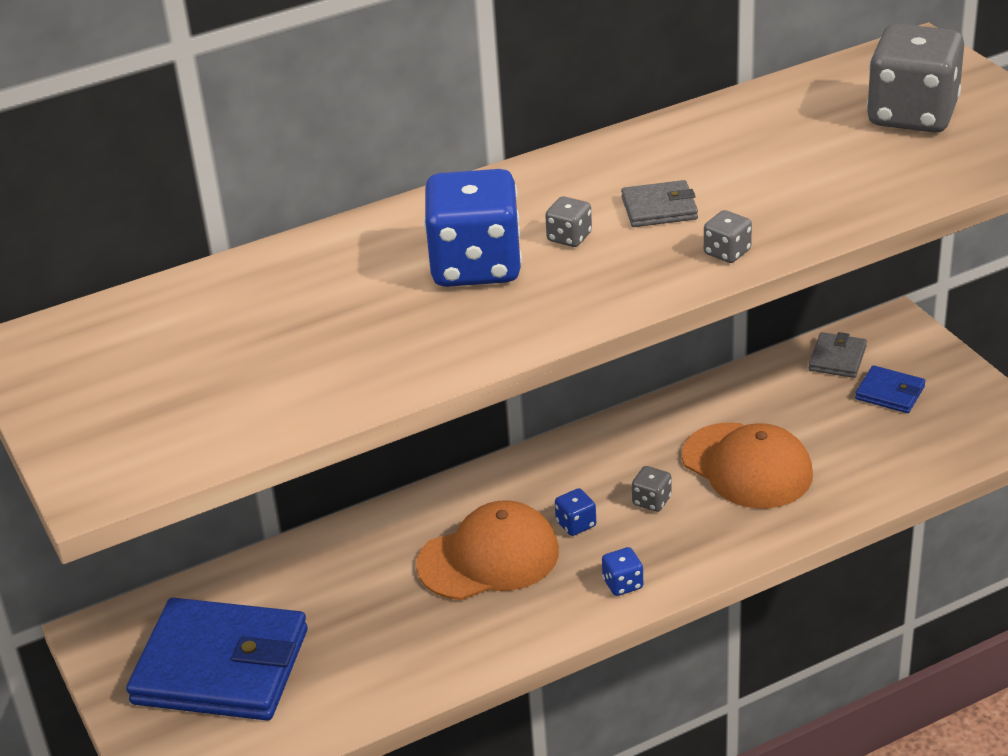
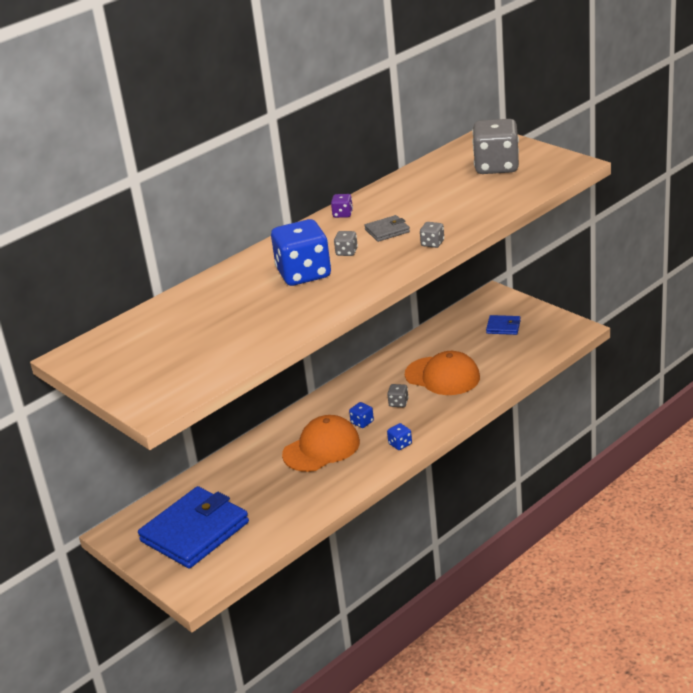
camera: 15 degrees left, 5 degrees down
blue wallet [126,598,308,721] -> blue wallet turned 45 degrees counterclockwise [138,486,249,568]
grey wallet [809,332,867,378] -> none
none -> purple dice [331,194,353,218]

